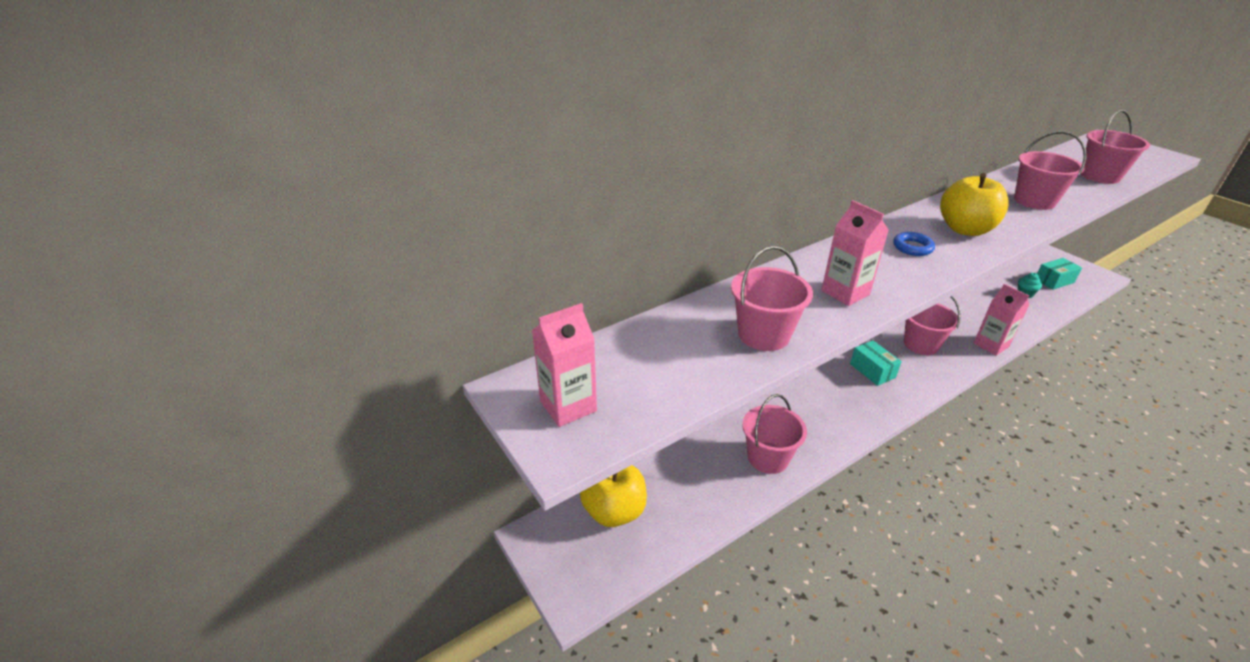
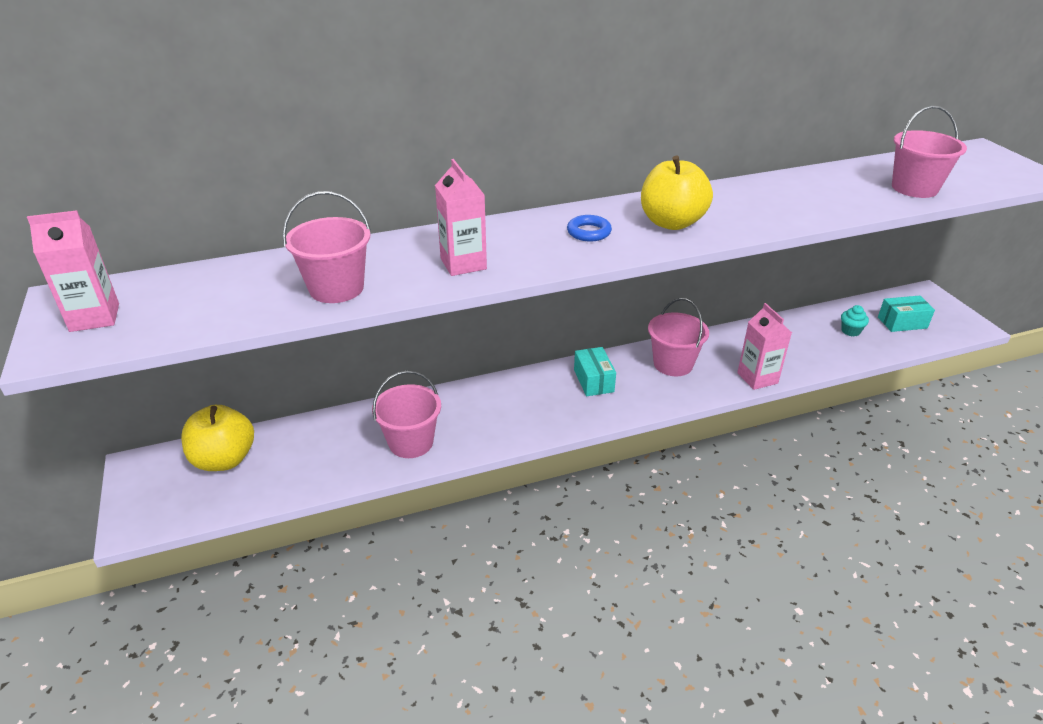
camera: 15 degrees right, 0 degrees up
pink bucket [1014,131,1087,210] -> none

